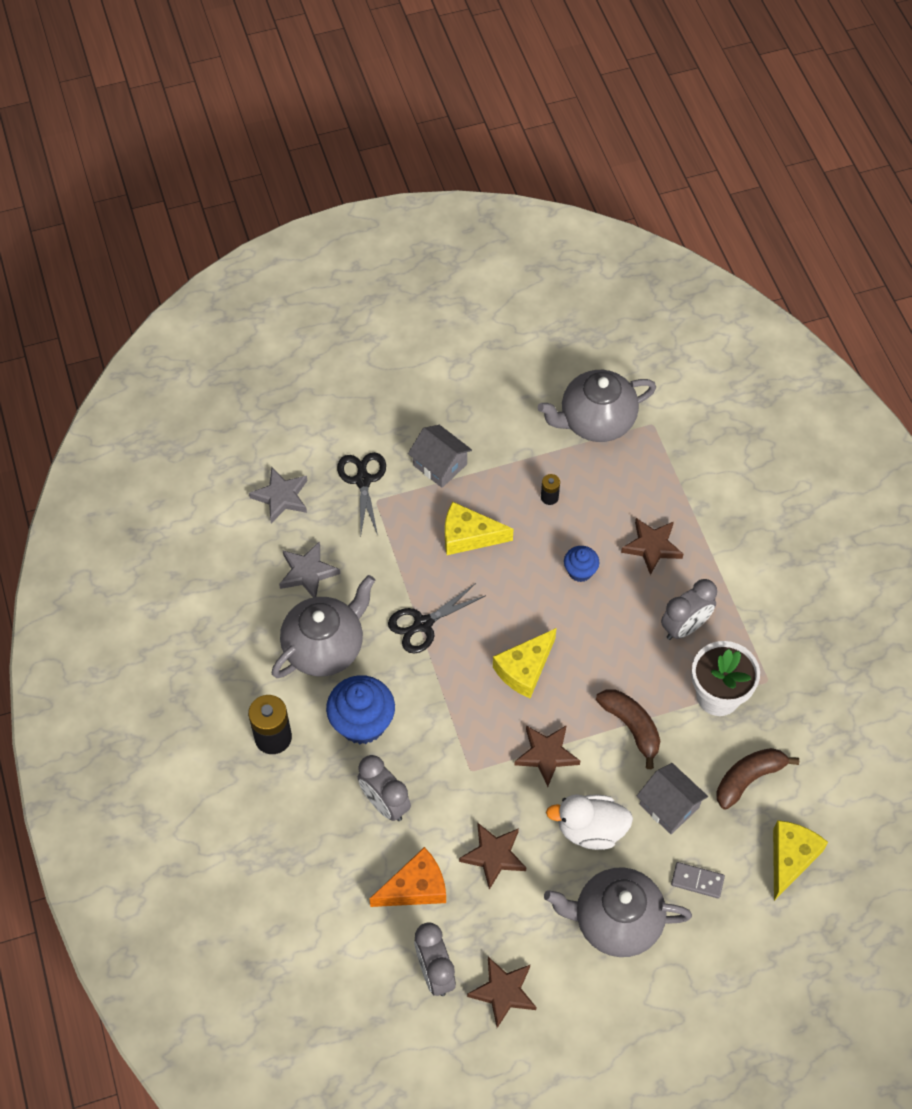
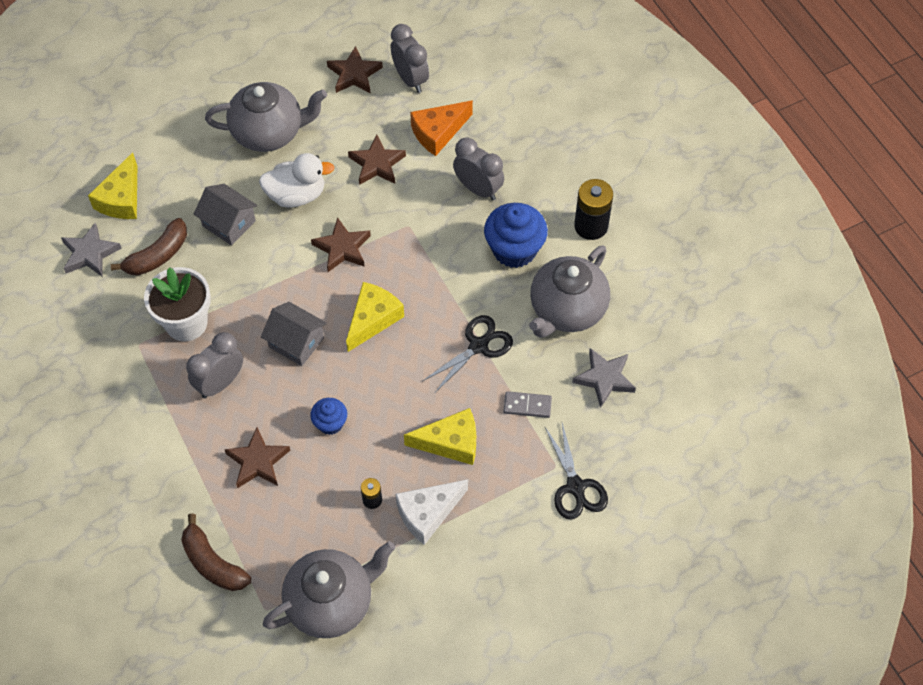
camera: 170 degrees right, 0 degrees up
grey star [249,467,307,523] -> grey star moved to [61,223,122,276]
grey house [408,425,472,488] -> grey house moved to [261,302,327,366]
brown banana [596,689,660,769] -> brown banana moved to [181,513,251,591]
grey domino [671,862,725,899] -> grey domino moved to [504,391,552,418]
none -> white cheese [396,479,468,545]

